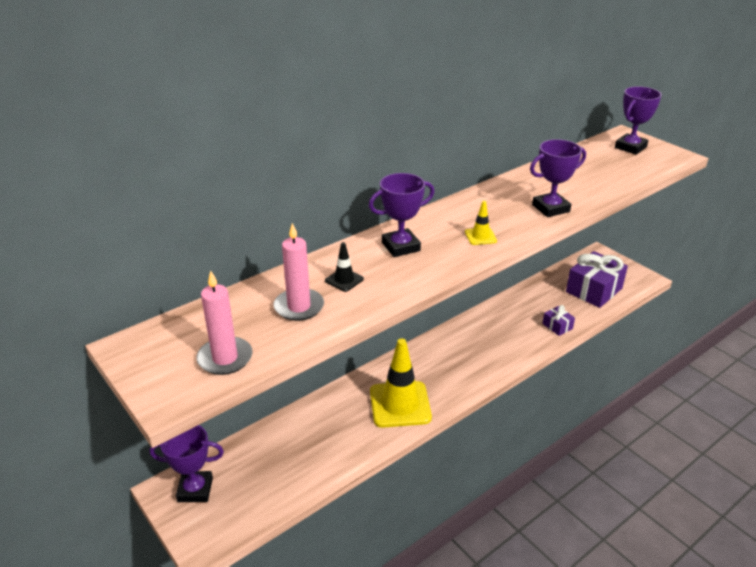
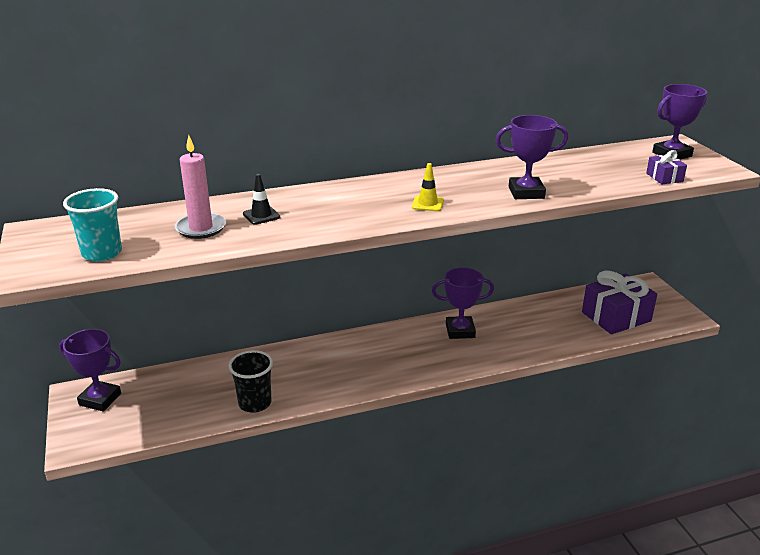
camera: 20 degrees right, 5 degrees down
pink candle [196,270,252,375] -> turquoise cup [63,188,122,262]
purple trophy [369,173,435,257] -> purple trophy moved to [432,267,494,339]
yellow traffic cone [370,338,432,428] -> none
purple gift [542,305,575,336] -> purple gift moved to [646,150,687,184]
none -> black cup [228,350,273,413]

